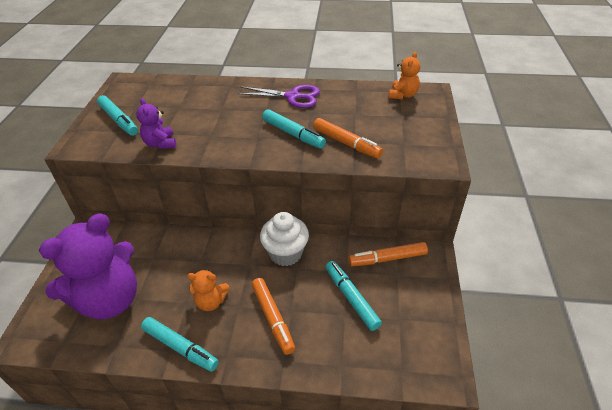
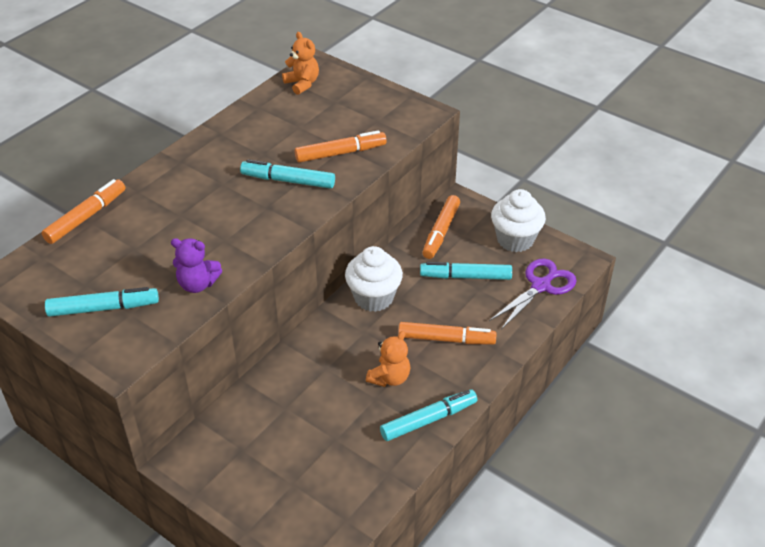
camera: 60 degrees left, 0 degrees up
purple teddy bear [39,213,137,319] -> none
purple scissors [237,85,320,108] -> purple scissors moved to [489,259,577,330]
turquoise marker [262,109,326,149] -> turquoise marker turned 150 degrees counterclockwise [240,159,335,189]
none -> orange marker [41,179,125,244]
none -> white cupcake [491,189,546,252]

